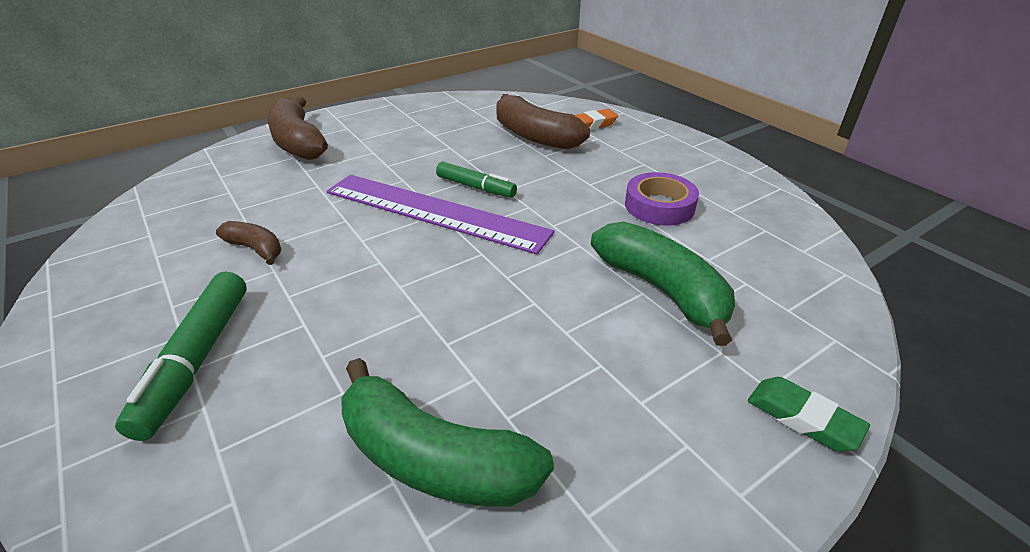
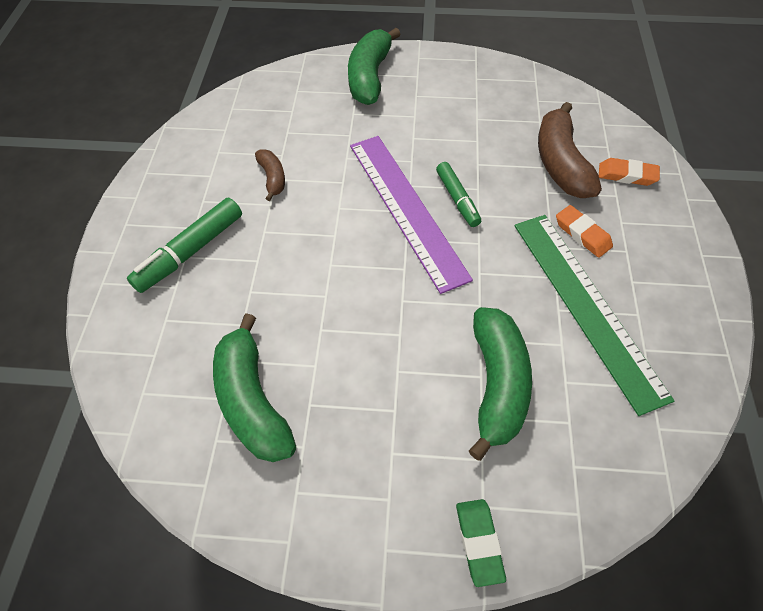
camera: 40 degrees right, 20 degrees up
brown banana [267,97,328,160] -> green banana [348,28,401,105]
purple tape [625,172,699,225] -> green ruler [515,215,675,416]
none -> orange eraser [556,205,613,258]

